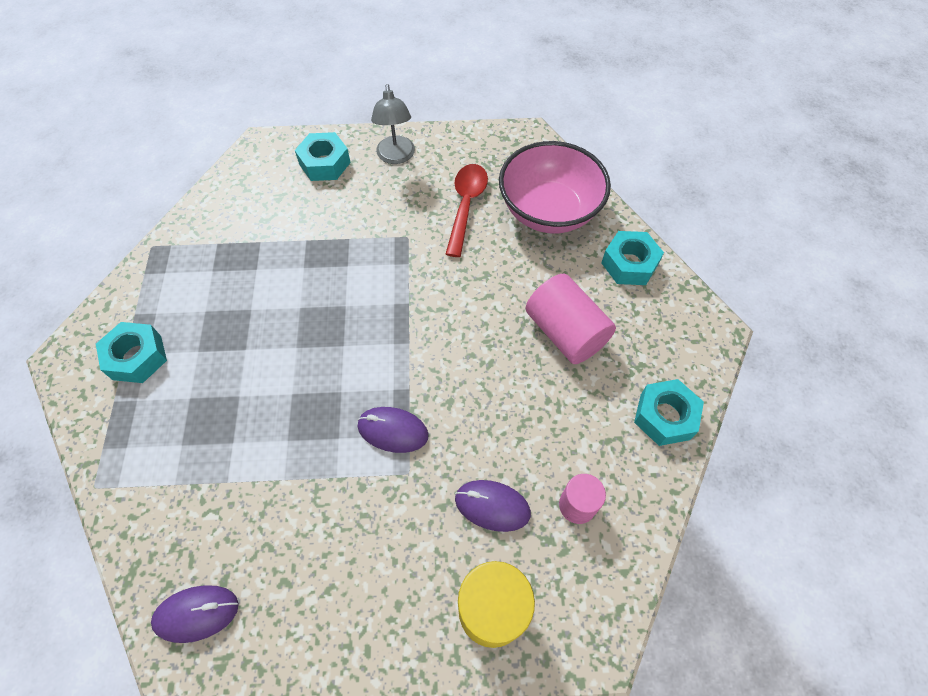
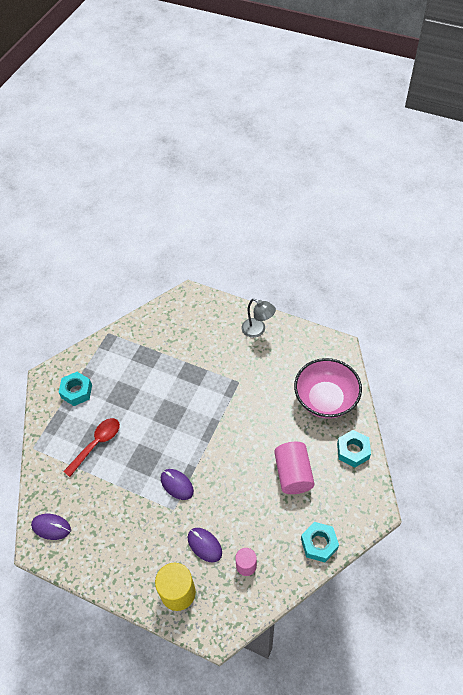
camera: 30 degrees right, 5 degrees down
turquoise nut [295,132,351,181] -> none
grey lamp [371,84,415,164] -> grey lamp turned 75 degrees counterclockwise [242,299,276,338]
red spoon [446,164,488,257] -> red spoon moved to [63,418,120,477]

